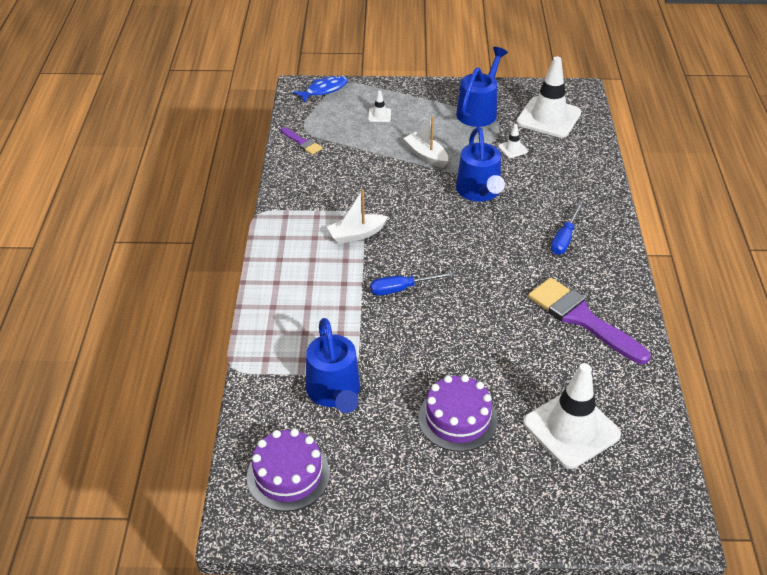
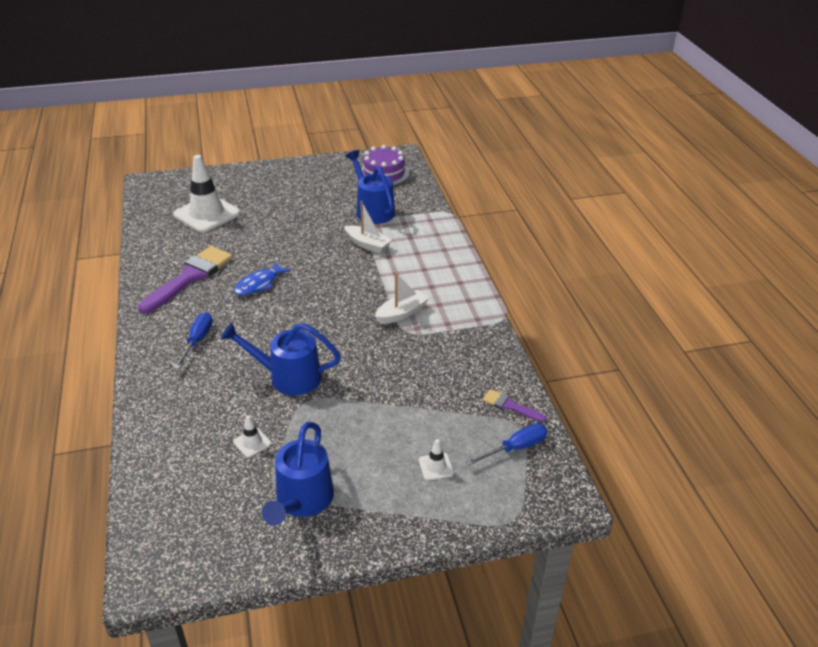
camera: 165 degrees right, 5 degrees down
blue fish [293,76,348,102] -> blue fish moved to [234,262,291,296]
blue screwdriver [370,272,453,296] -> blue screwdriver moved to [466,424,548,465]
white boat [403,116,448,168] -> white boat moved to [344,201,392,253]
purple cake [418,375,498,452] -> none
blue watering can [456,127,505,202] -> blue watering can turned 60 degrees counterclockwise [221,323,341,395]
white traffic cone [516,56,581,138] -> none
purple brush [528,277,651,364] -> purple brush turned 90 degrees counterclockwise [138,246,233,314]

